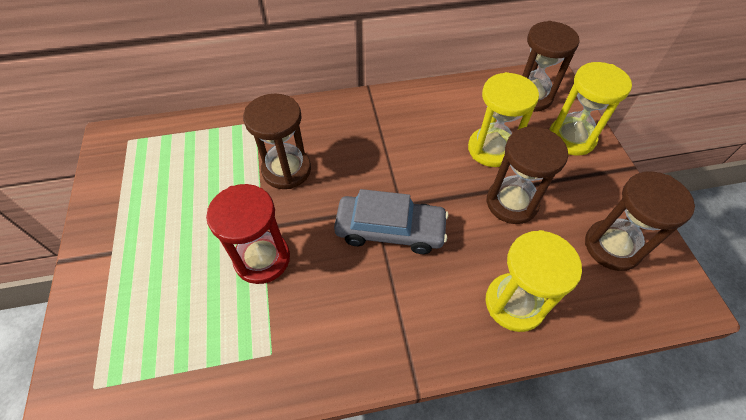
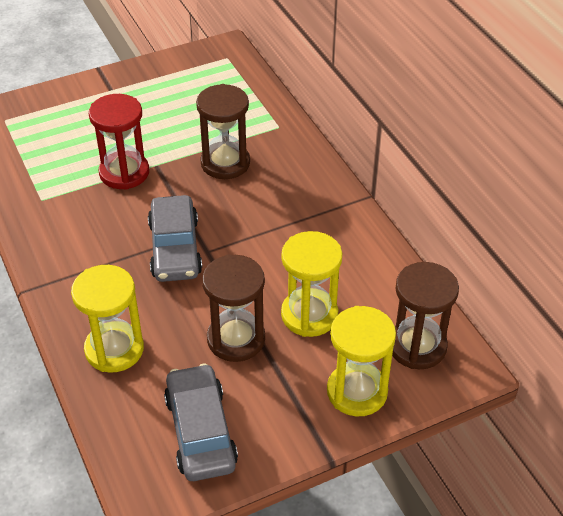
camera: 75 degrees right, 10 degrees down
brown hourglass [585,171,695,271] -> grey car [164,363,238,481]

